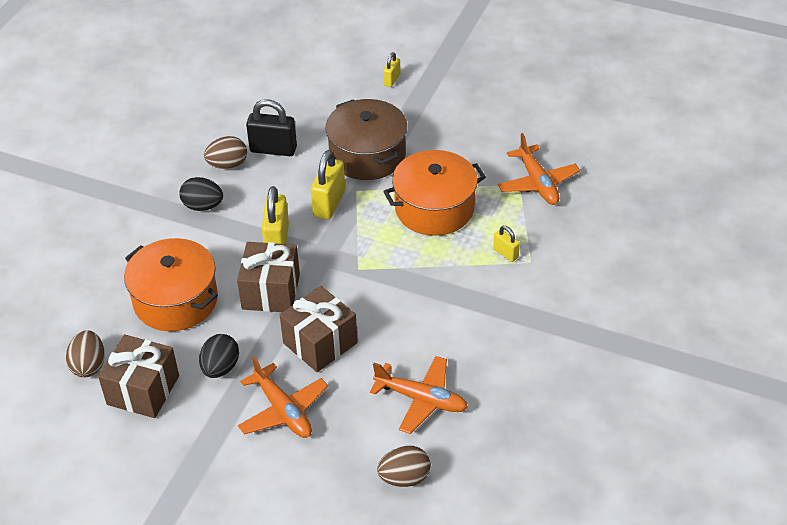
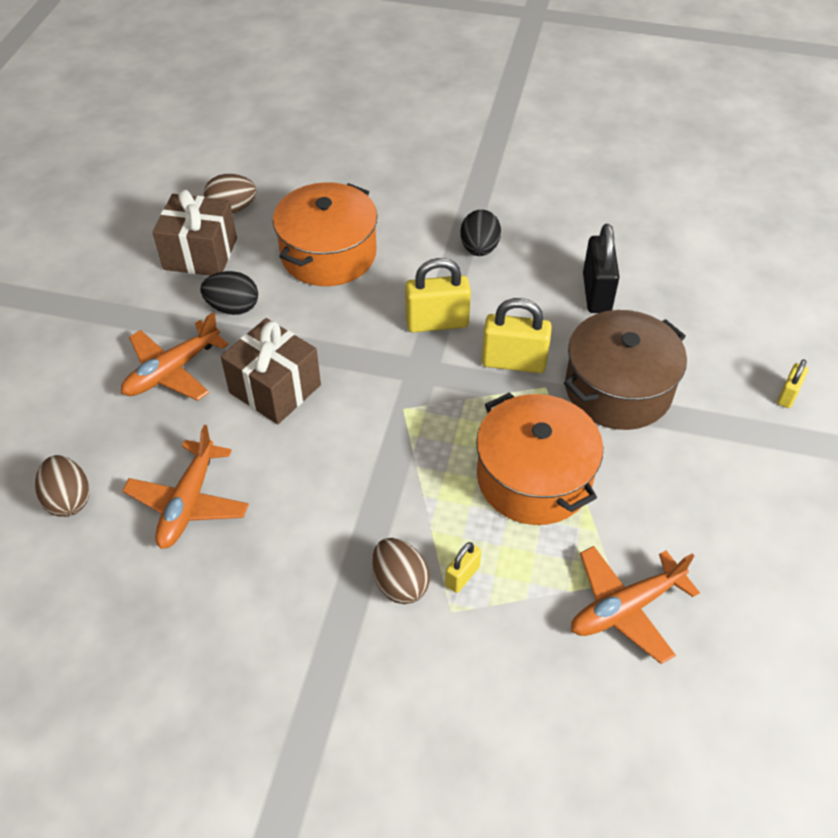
camera: 80 degrees right, 5 degrees up
brown egg [204,136,247,169] -> brown egg moved to [372,538,430,604]
brown gift [237,242,300,312] -> none
yellow padlock [383,52,400,87] -> yellow padlock turned 75 degrees counterclockwise [777,359,808,408]

